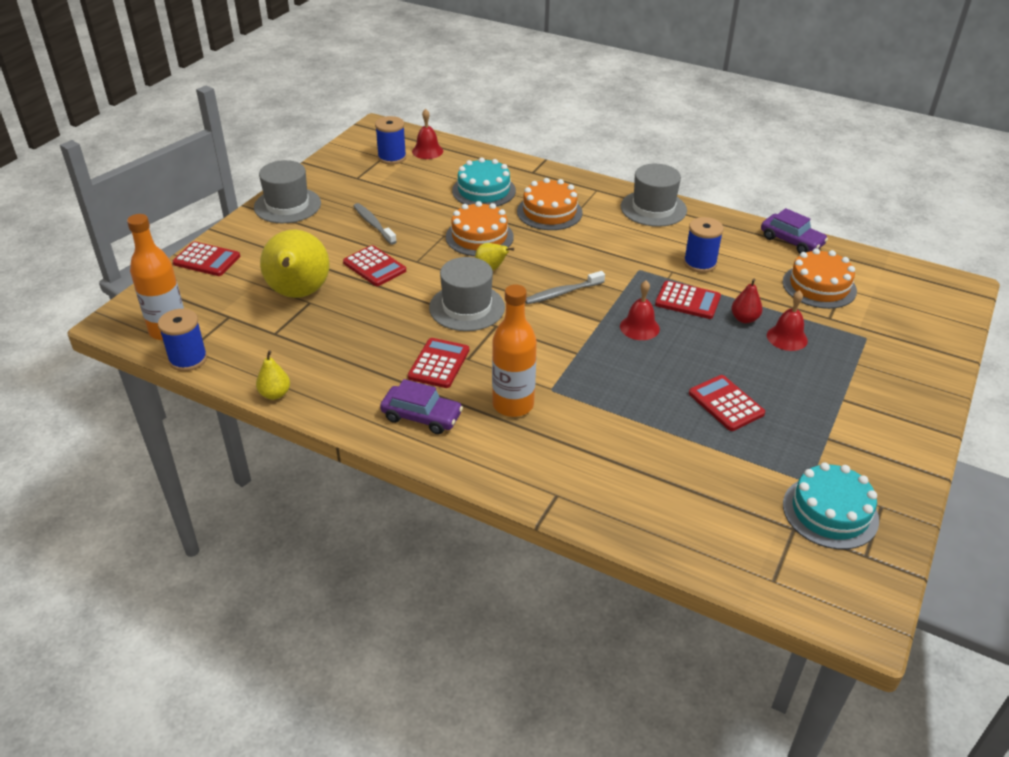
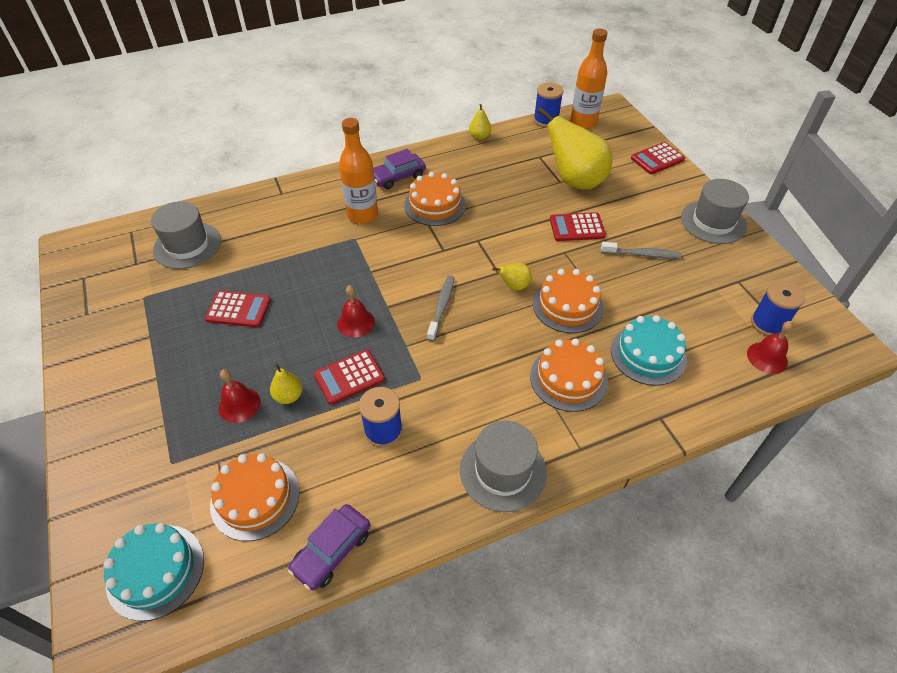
camera: 130 degrees right, 10 degrees up
red calculator [408,338,469,388] -> orange cake [404,172,466,226]
grey hat [429,257,505,331] -> grey hat moved to [151,201,221,269]
red pear [731,279,763,323] -> yellow pear [270,363,303,404]
purple car [761,208,828,253] -> purple car turned 45 degrees counterclockwise [288,504,370,591]
turquoise cake [783,462,879,550] -> turquoise cake moved to [103,523,204,621]

